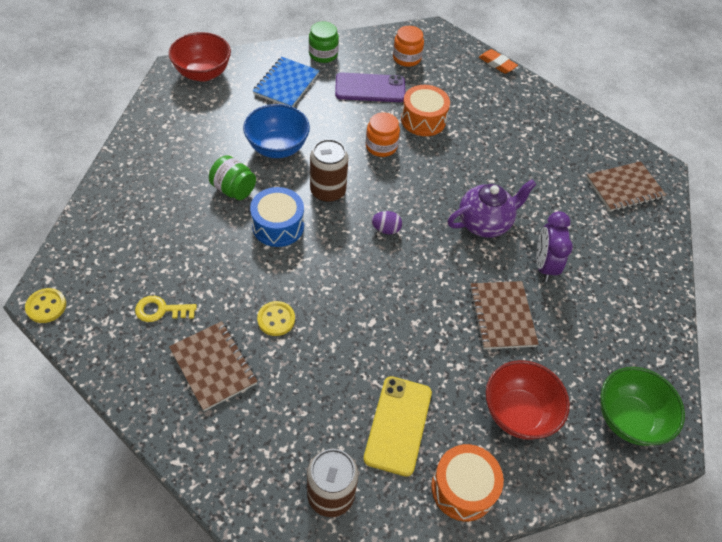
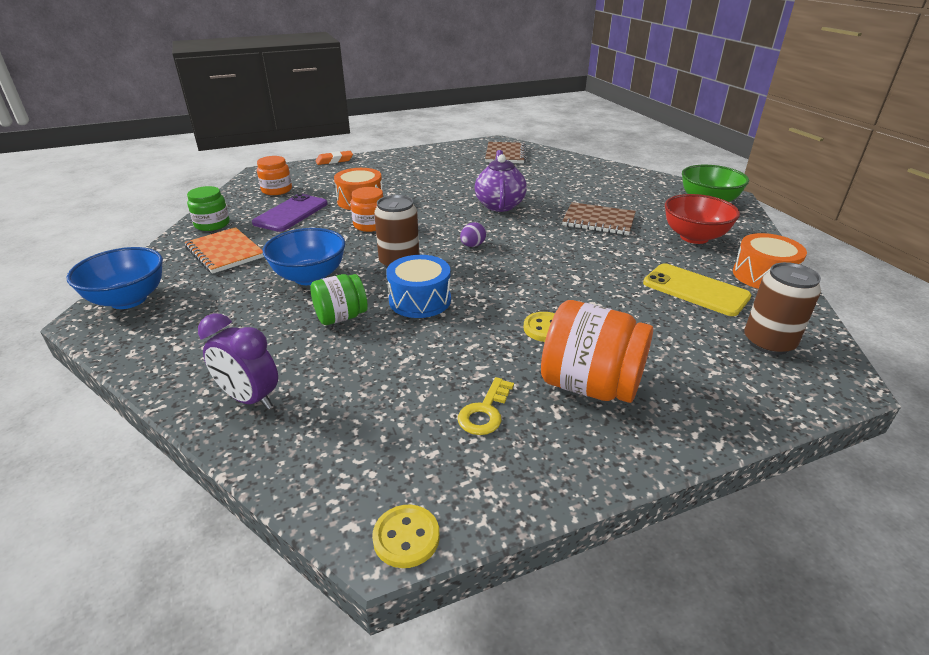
camera: 60 degrees left, 20 degrees down
red bowl [169,32,231,82] -> blue bowl [66,247,163,309]
brown notebook [169,321,258,411] -> orange jar [541,300,653,403]
blue notebook [253,57,319,107] -> orange notebook [185,227,264,274]
purple clock [536,211,573,282] -> purple clock moved to [198,313,278,410]

